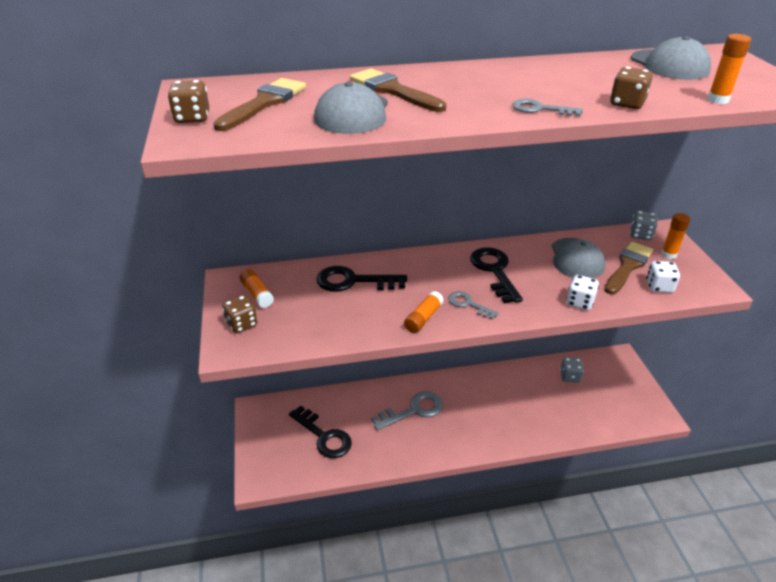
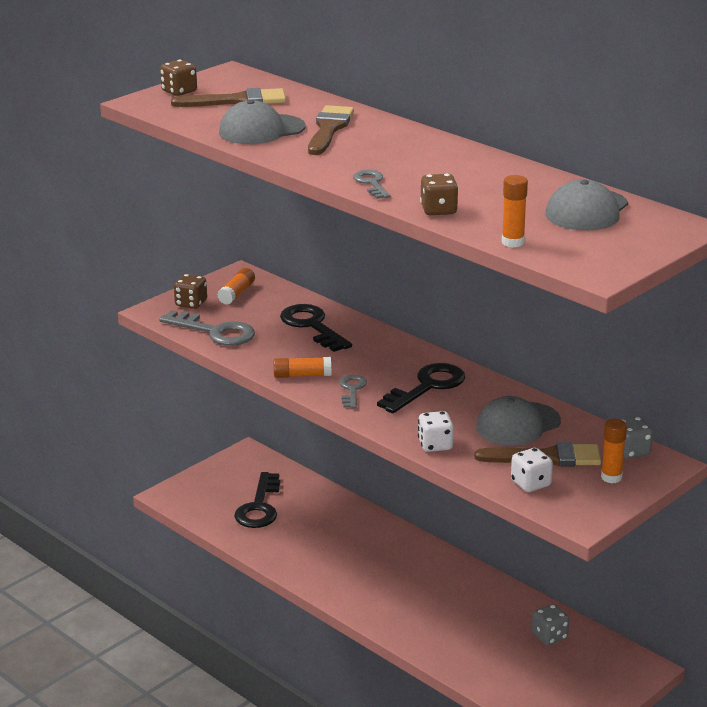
camera: 55 degrees right, 10 degrees down
grey key [371,391,443,431] -> grey key moved to [159,310,255,346]

